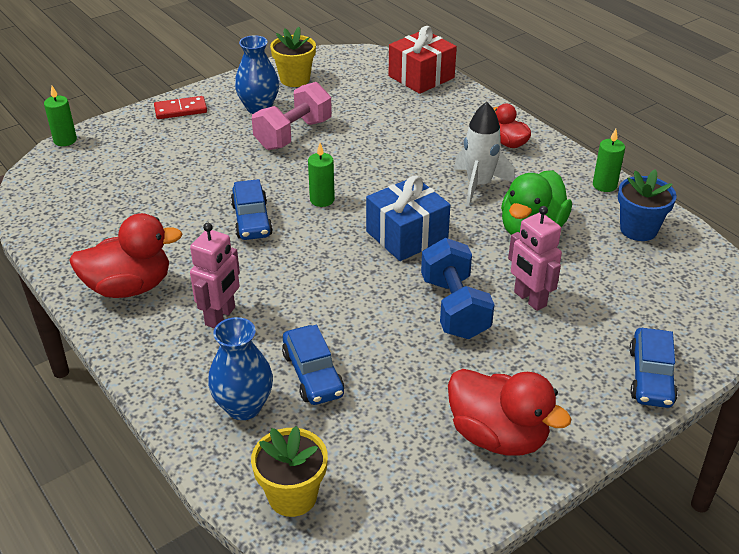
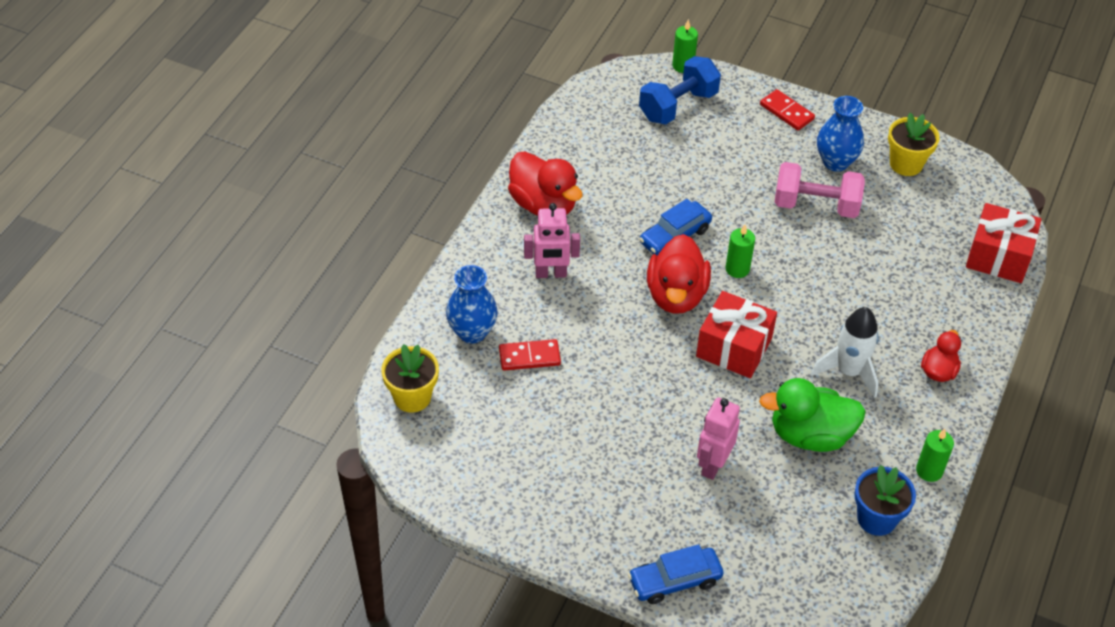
camera: 60 degrees right, 10 degrees up
blue car [282,325,344,405] -> red domino [499,339,561,371]
blue gift [366,175,451,261] -> red gift [696,291,777,378]
blue dumbbell [421,238,495,339] -> blue dumbbell moved to [639,56,721,125]
red duck [448,369,571,456] -> red duck moved to [647,234,711,314]

